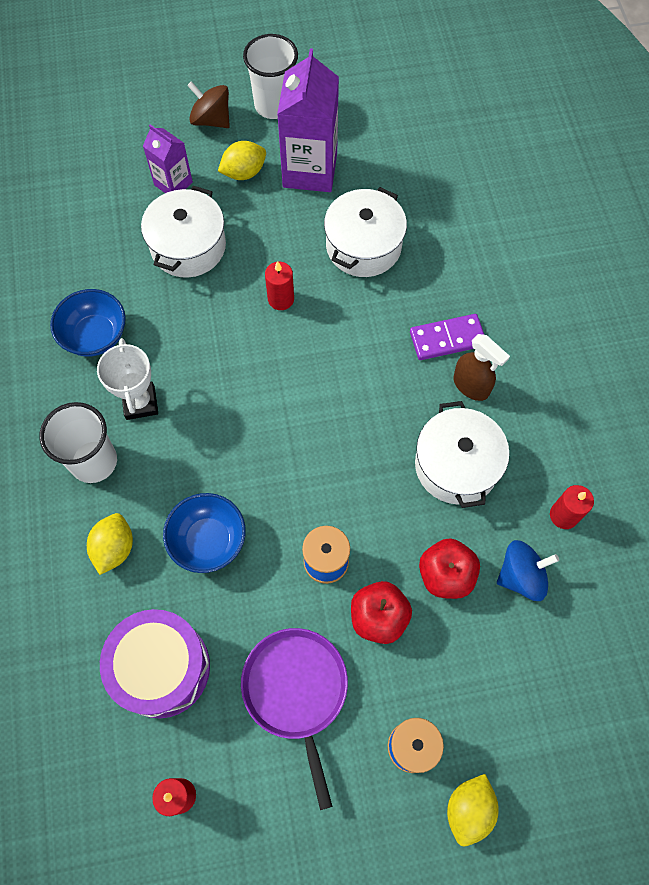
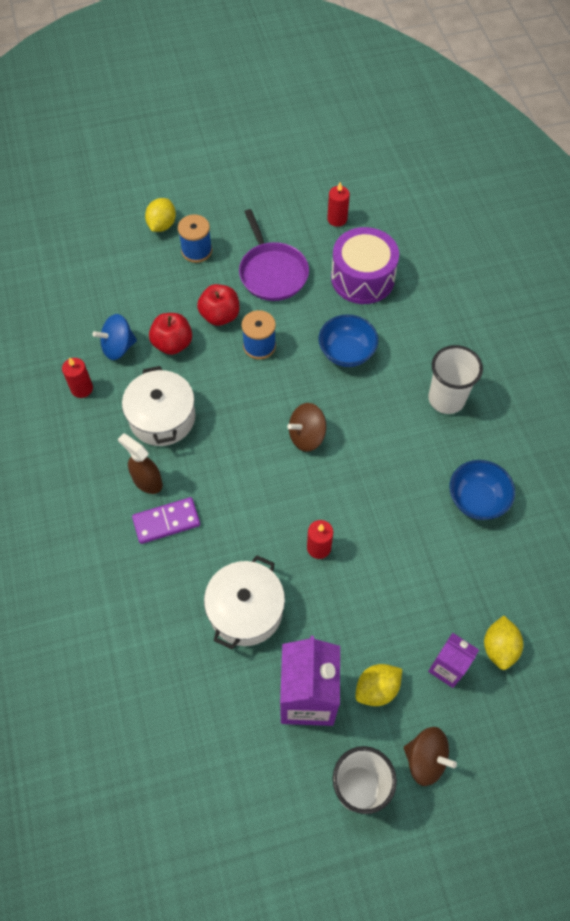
camera: 175 degrees right, 5 degrees down
yellow lemon [87,513,133,575] -> yellow lemon moved to [484,616,523,670]
white trophy [97,338,158,420] -> none
white pot [141,186,226,278] -> none
none -> brown spinning top [287,403,326,452]

